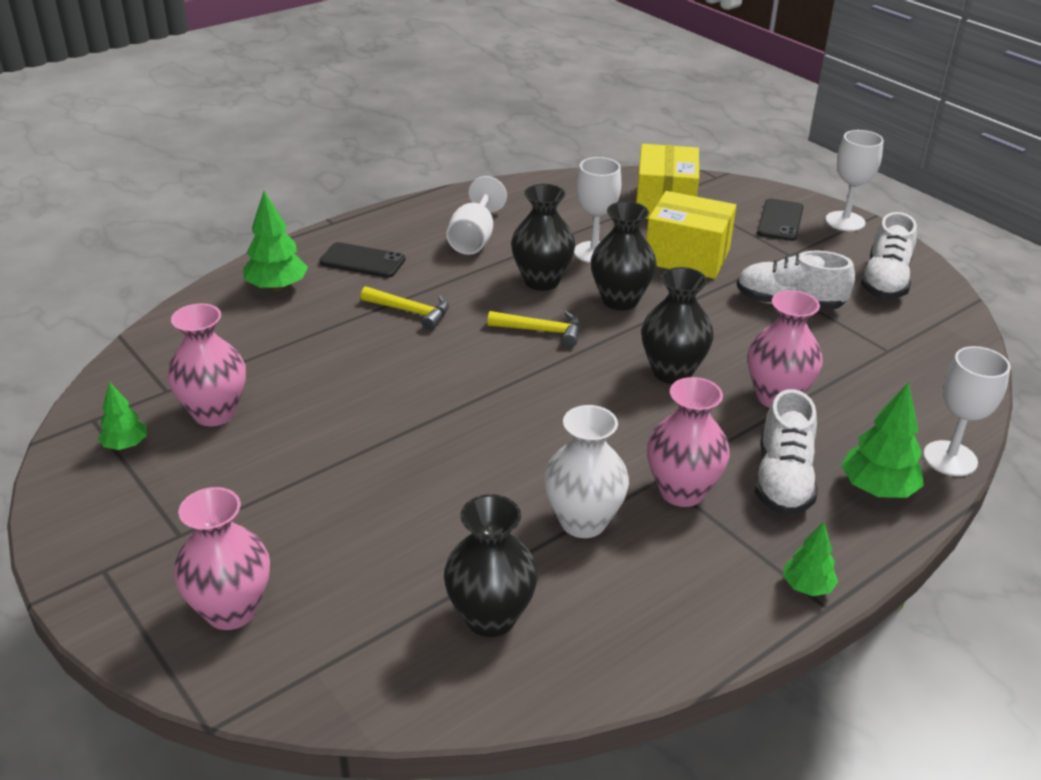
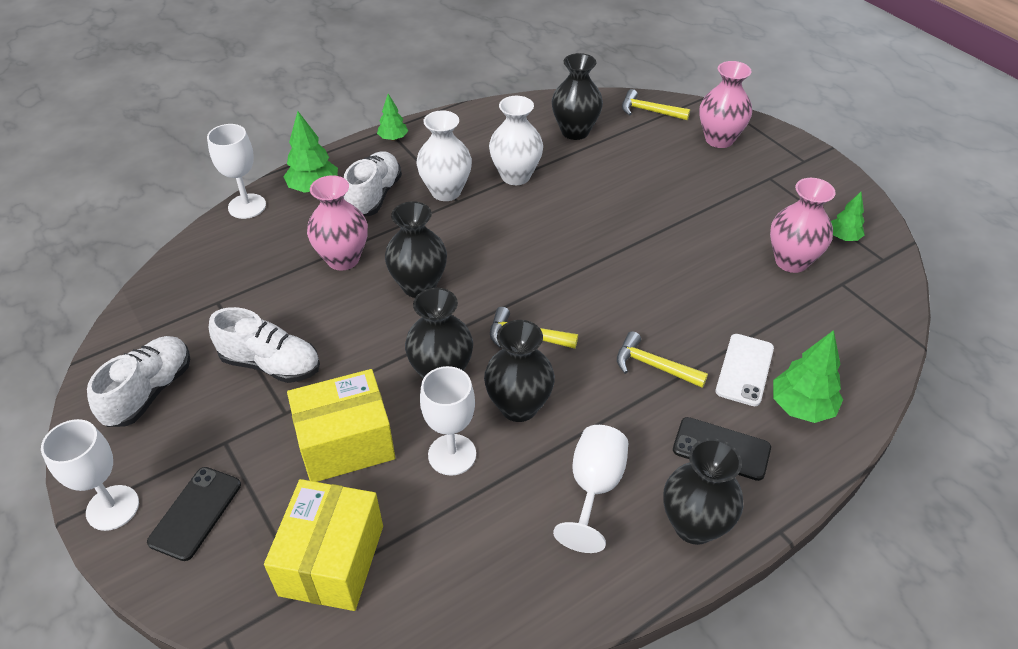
camera: 175 degrees left, 10 degrees up
yellow box [646,191,736,279] -> yellow box turned 45 degrees counterclockwise [287,369,395,482]
pink vase [647,377,730,507] -> white vase [416,110,472,201]
none -> yellow hammer [622,89,690,120]
none -> black vase [664,438,743,545]
none -> white phone [716,334,774,406]

